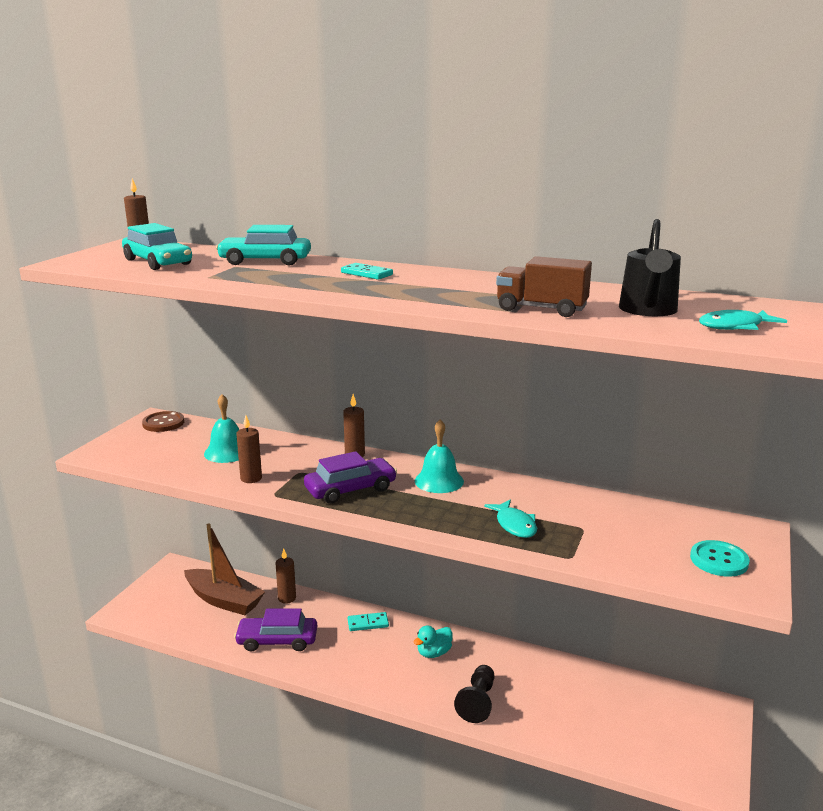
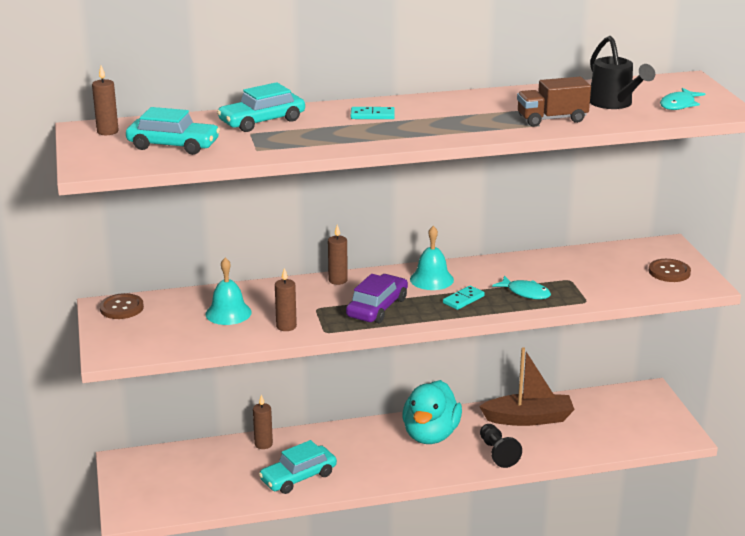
camera: 35 degrees left, 5 degrees up
brown boat [184,523,265,615] -> brown boat moved to [479,347,575,426]
purple car [234,608,317,652] -> turquoise car [259,440,337,494]
turquoise domino [348,612,389,631] -> turquoise domino moved to [443,286,485,310]
turquoise duck [414,626,453,658] -> turquoise duck [402,380,462,444], size x2.10
turquoise button [690,540,750,577] -> brown button [649,259,691,282]

